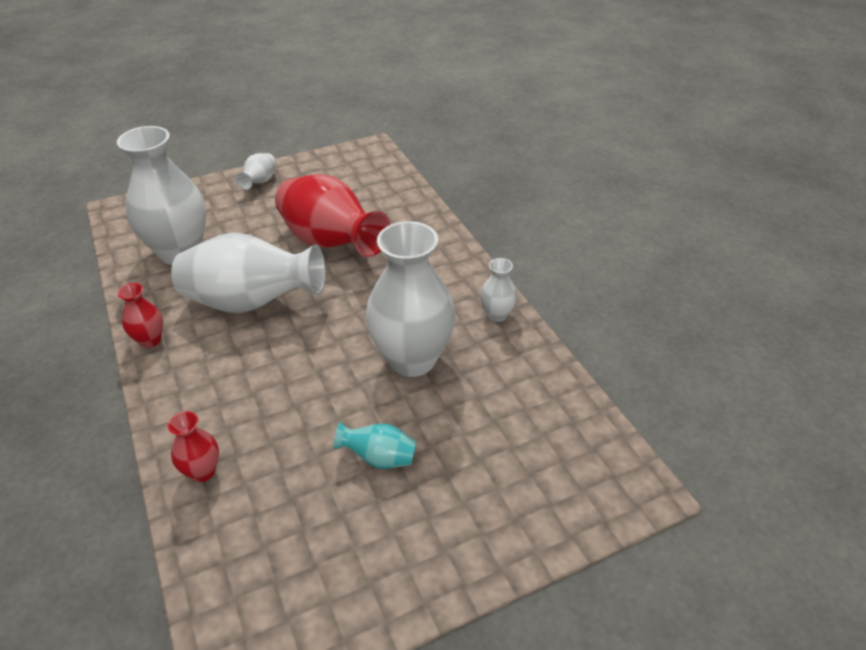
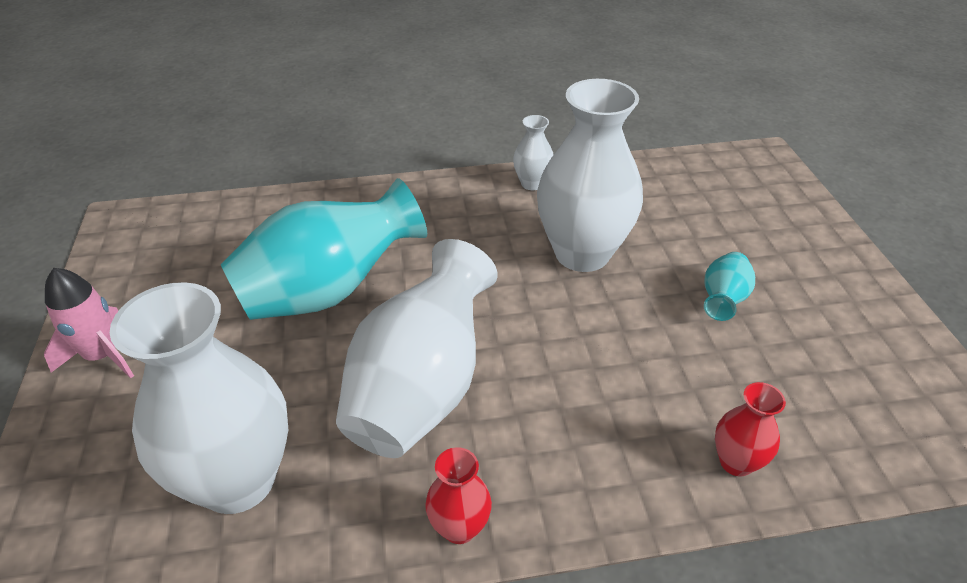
camera: 75 degrees left, 0 degrees up
white vase [235,153,276,190] -> pink rocket [44,268,134,378]
red vase [275,174,390,257] -> turquoise vase [221,178,427,320]

